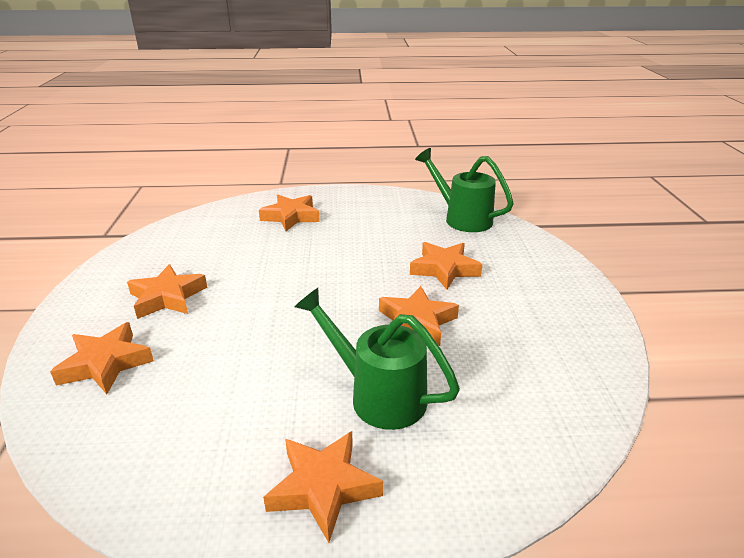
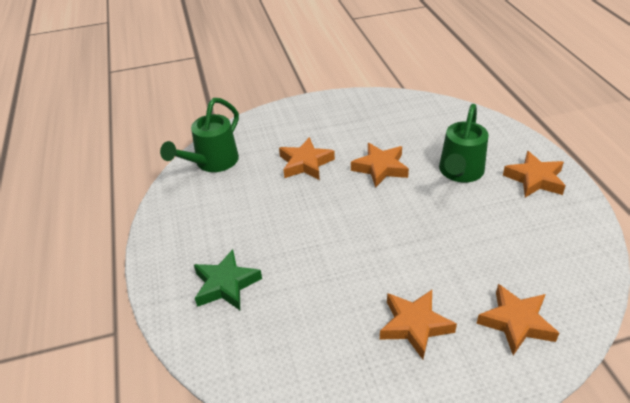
camera: 100 degrees left, 10 degrees up
orange star [259,195,320,231] -> green star [194,249,262,310]

